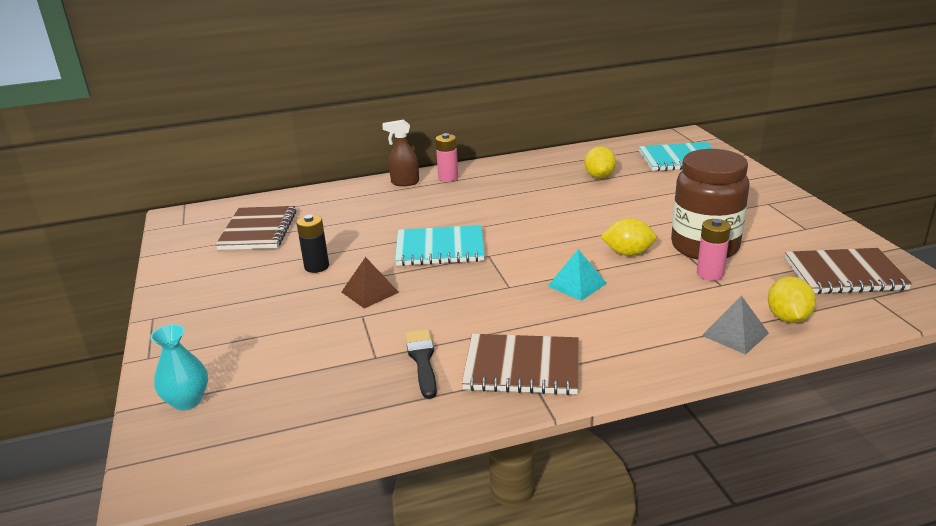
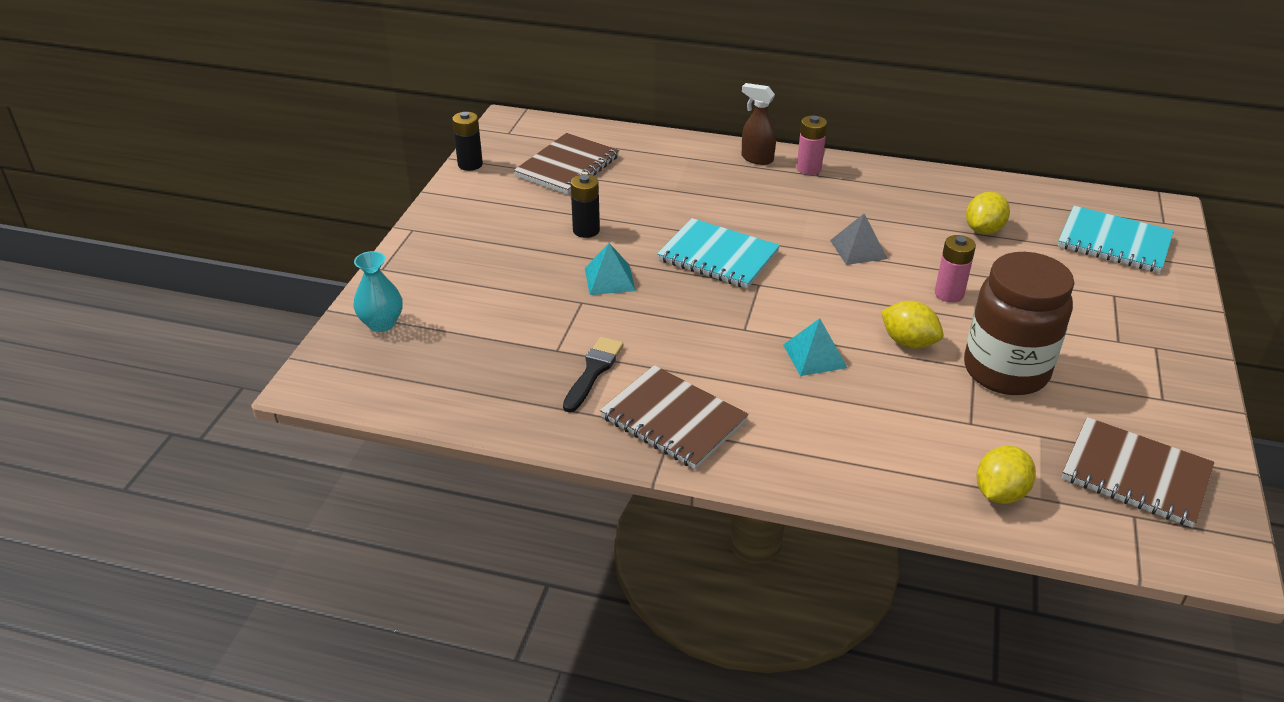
camera: 30 degrees right, 10 degrees up
brown pyramid [342,257,399,308] -> turquoise pyramid [585,243,636,295]
pink battery [697,219,731,281] -> pink battery moved to [935,235,976,302]
grey pyramid [702,296,769,355] -> grey pyramid moved to [830,214,888,265]
none -> black battery [452,112,483,171]

